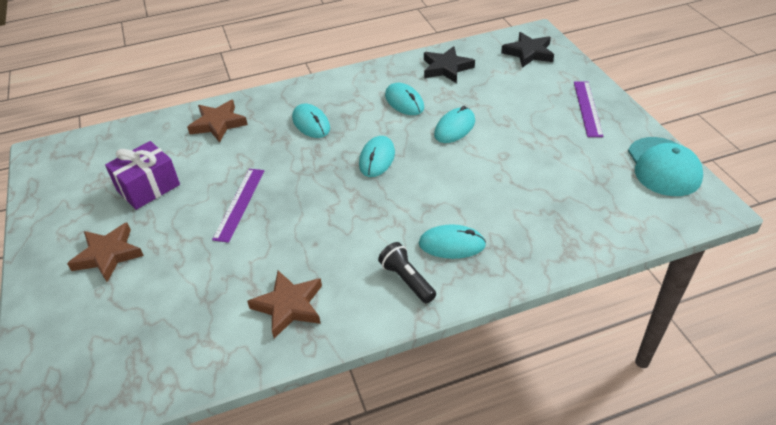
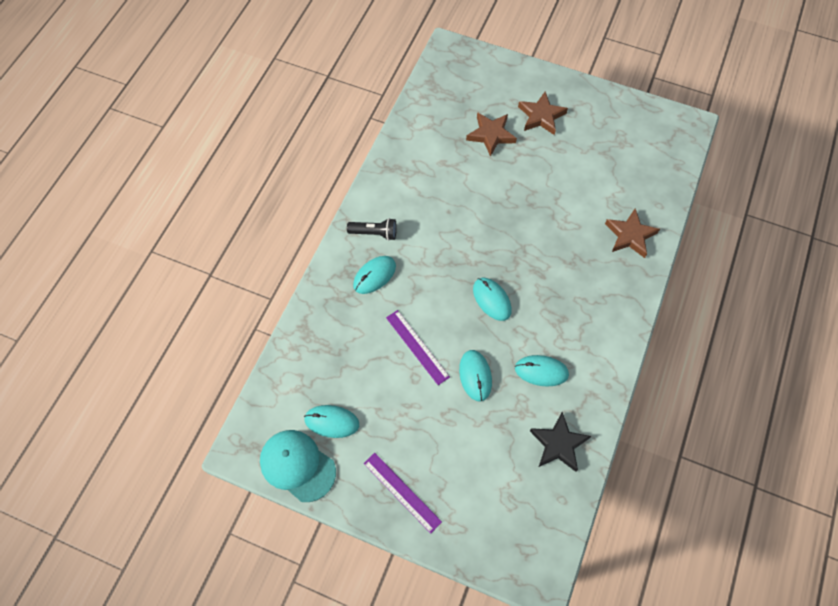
camera: 130 degrees right, 20 degrees up
purple gift [105,141,180,210] -> none
purple ruler [212,169,264,243] -> purple ruler moved to [386,310,450,385]
brown star [247,271,322,339] -> brown star moved to [466,112,517,157]
turquoise mouse [292,104,330,138] -> turquoise mouse moved to [304,405,359,438]
black star [501,32,554,68] -> none

